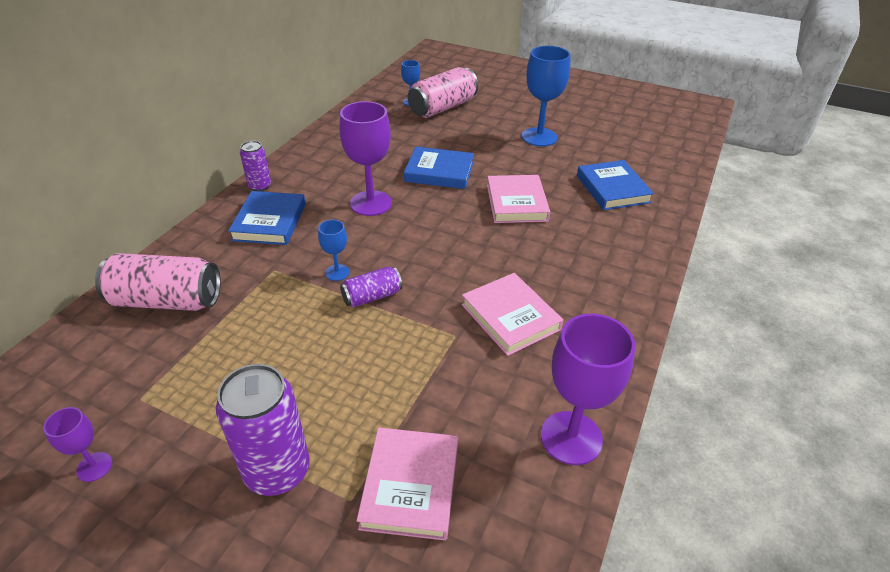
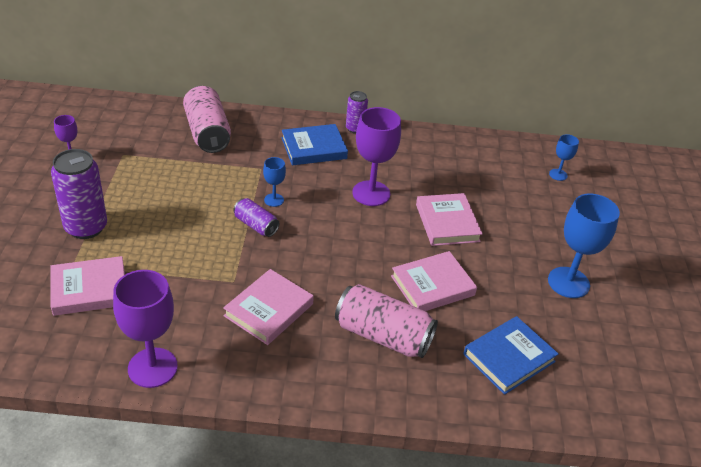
camera: 65 degrees right, 0 degrees up
blue book [404,147,474,189] -> pink book [416,193,483,246]
pink can [408,67,478,118] -> pink can moved to [335,284,438,358]

